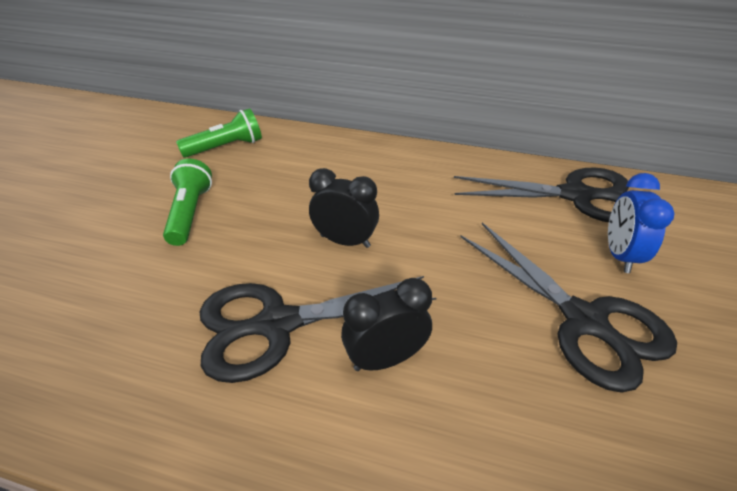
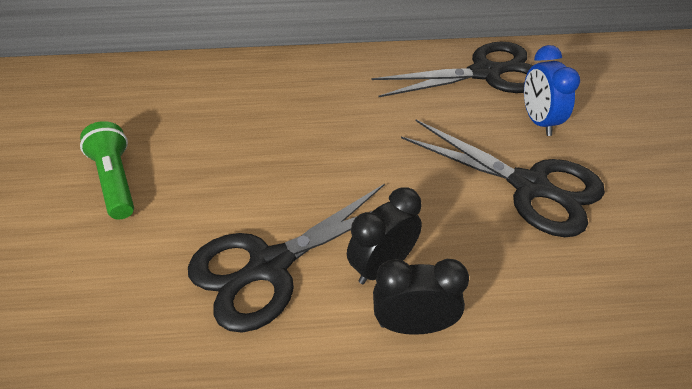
camera: 20 degrees left, 5 degrees up
green flashlight [176,108,262,158] -> none
black clock [309,168,379,248] -> black clock moved to [373,259,469,335]

